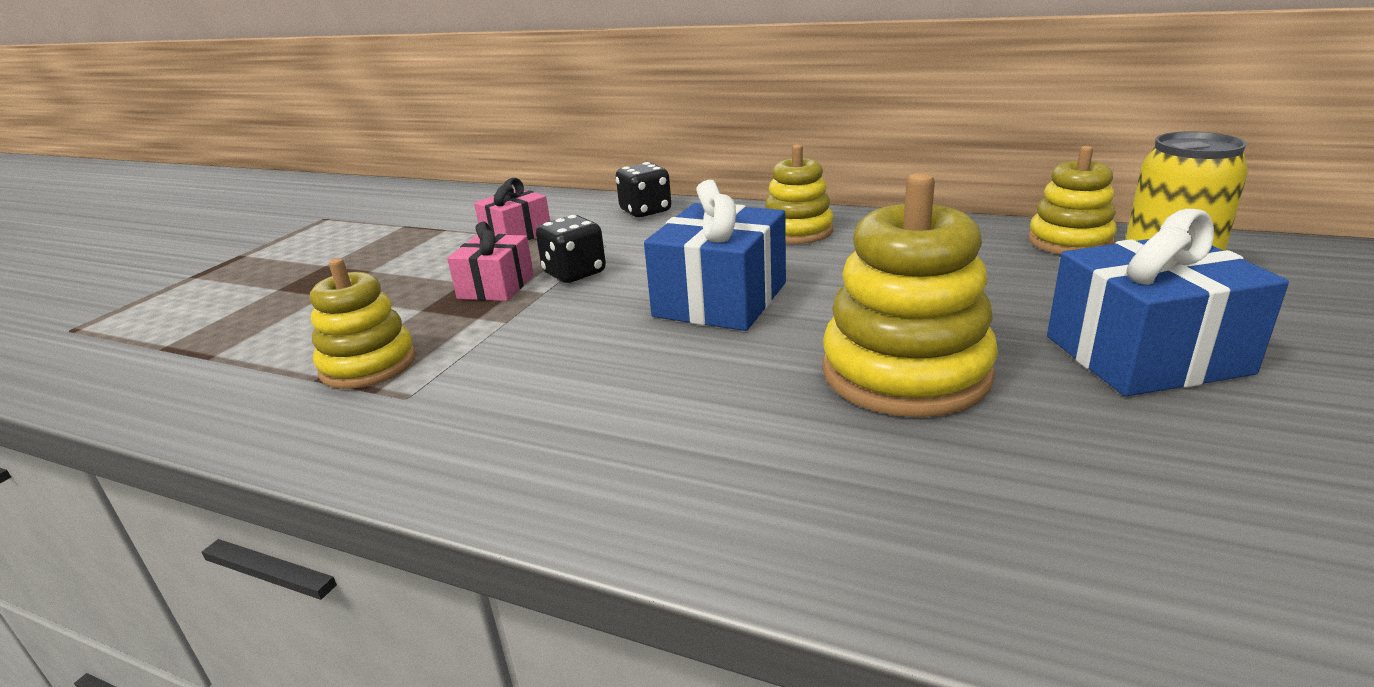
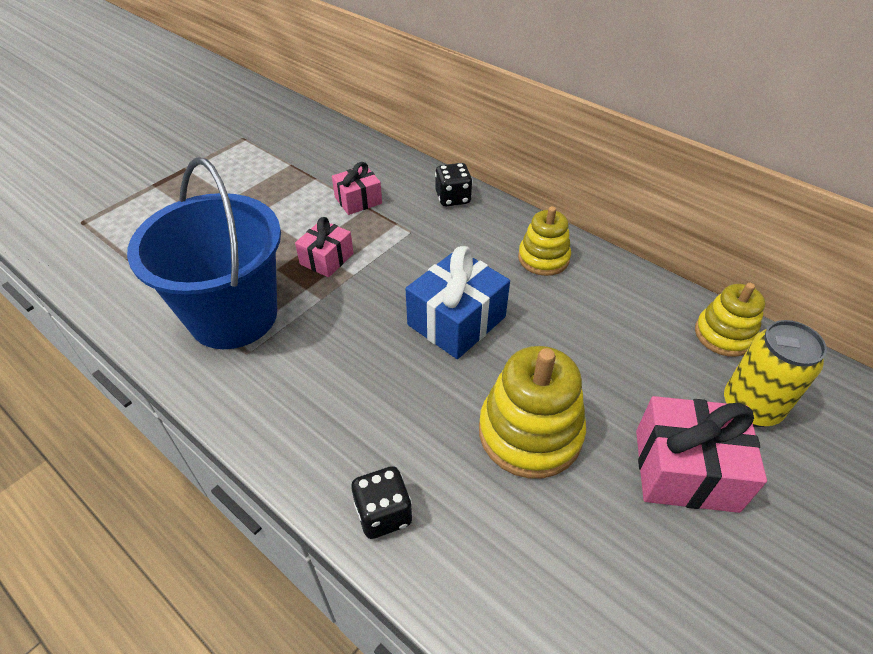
camera: 15 degrees right, 20 degrees up
yellow stacking toy [310,258,416,389] -> blue bucket [127,158,281,349]
black dice [536,215,606,283] -> black dice moved to [352,466,413,539]
blue gift [1047,209,1289,397] -> pink gift [636,396,767,513]

